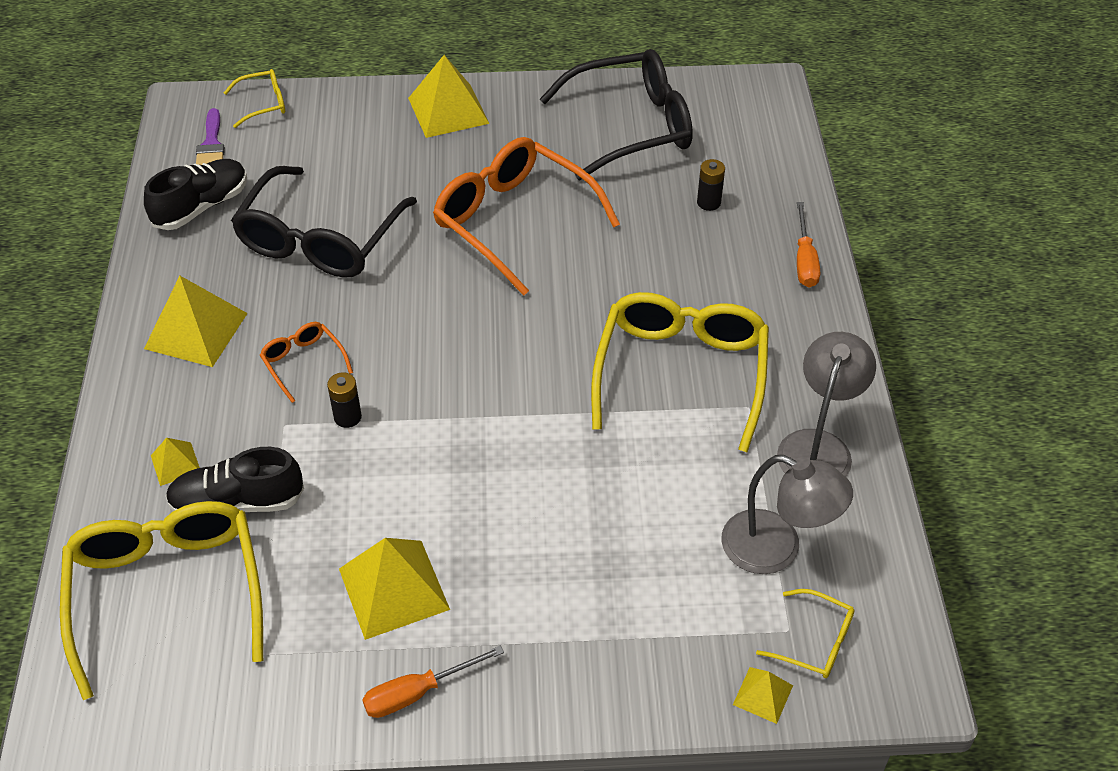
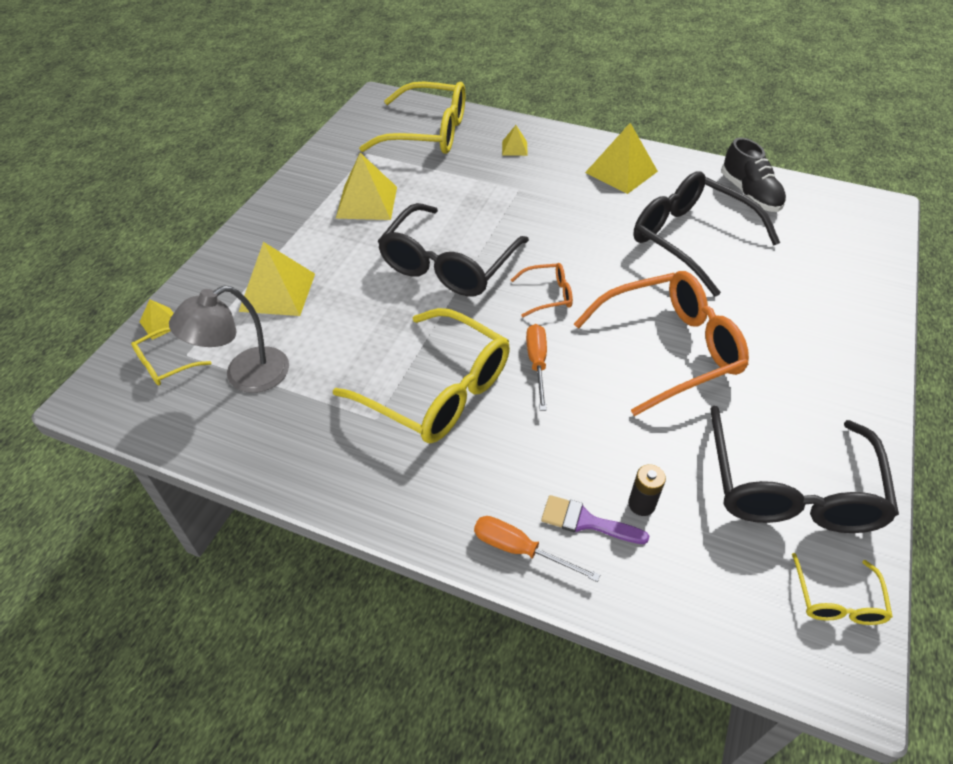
camera: 115 degrees right, 0 degrees up
black shoe [166,447,304,512] -> none
purple brush [196,108,225,165] -> purple brush moved to [541,495,649,544]
yellow glasses [224,69,285,128] -> yellow glasses moved to [792,553,893,625]
orange glasses [260,322,353,403] -> orange glasses moved to [511,263,573,317]
black battery [327,372,362,428] -> none
orange screwdriver [362,645,504,718] -> orange screwdriver moved to [526,324,547,411]
yellow pyramid [408,55,490,138] -> yellow pyramid moved to [239,242,315,316]
grey lamp [777,332,876,477] -> none
none -> black glasses [377,203,529,296]

